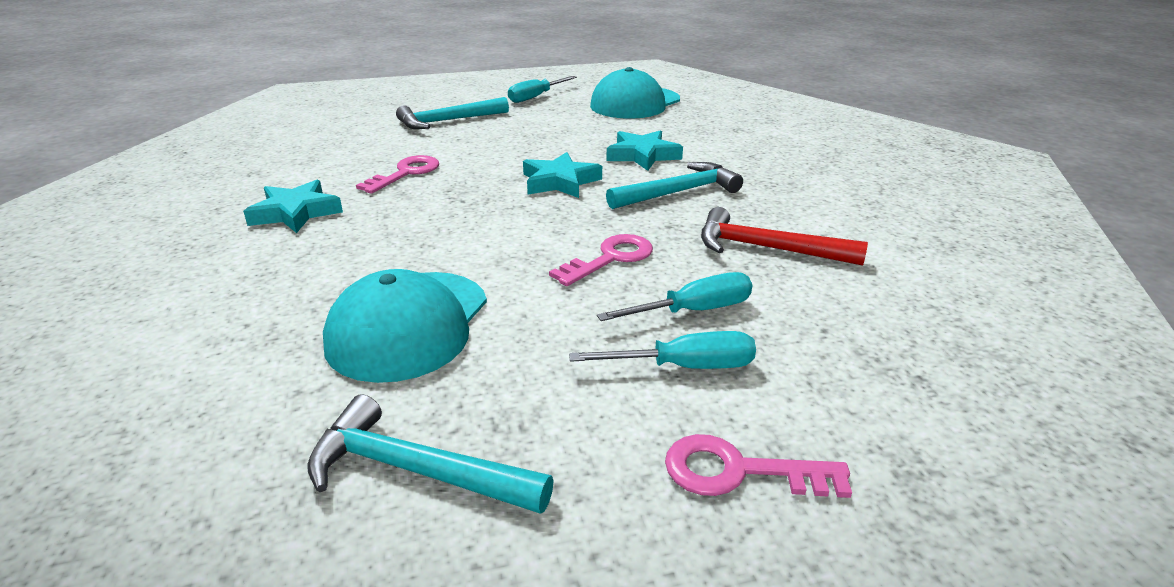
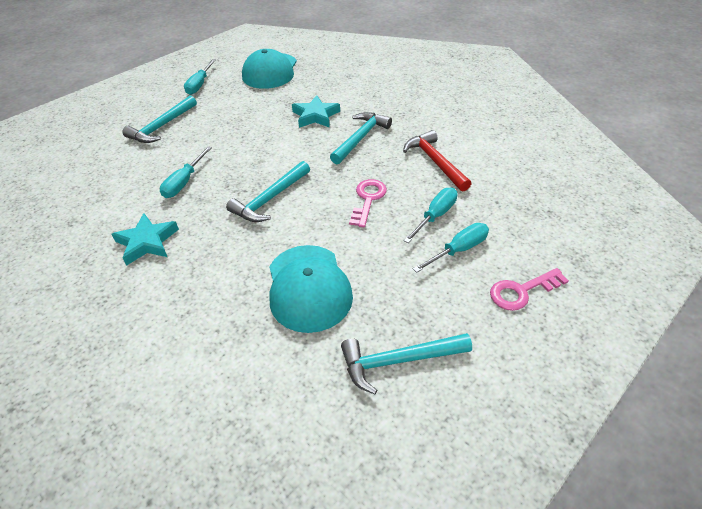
camera: 30 degrees left, 15 degrees up
pink key [356,155,439,194] -> turquoise screwdriver [160,146,212,198]
turquoise star [523,152,602,198] -> none
red hammer [701,207,868,266] -> red hammer turned 75 degrees clockwise [403,130,471,191]
none -> turquoise hammer [226,161,310,222]

